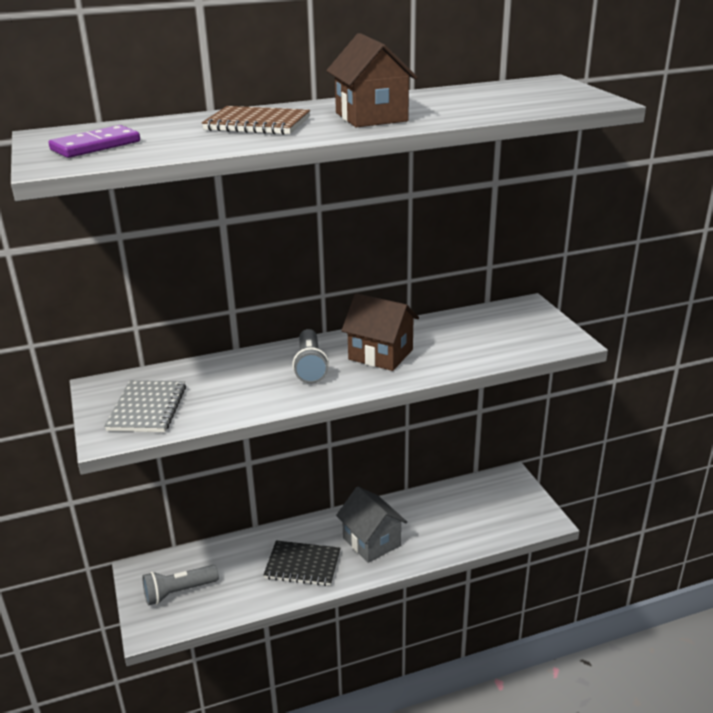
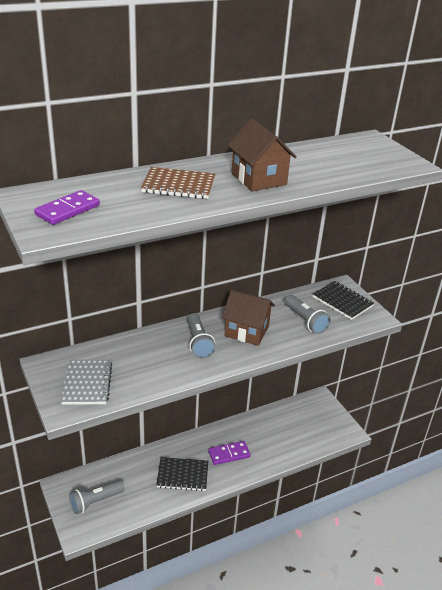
camera: 10 degrees left, 5 degrees up
grey house [336,487,407,563] -> purple domino [208,441,251,465]
none -> grey flashlight [285,295,331,334]
none -> black notebook [312,281,374,320]

